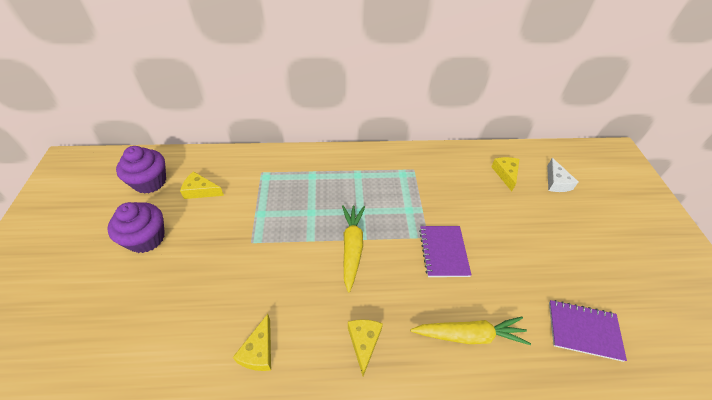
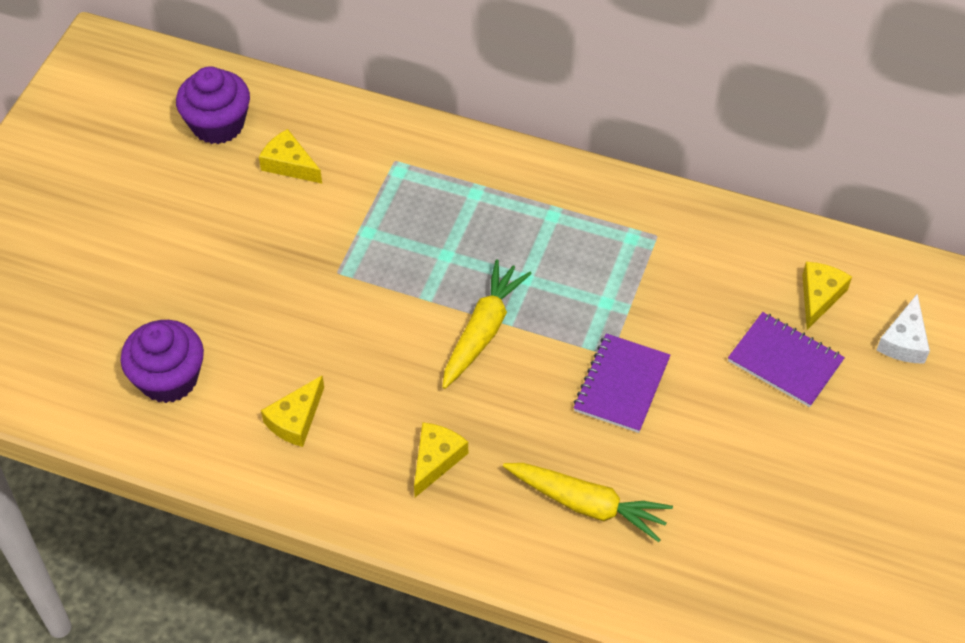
camera: 25 degrees right, 5 degrees up
purple cupcake [108,202,165,253] -> purple cupcake moved to [121,320,204,403]
purple notebook [549,300,627,362] -> purple notebook moved to [728,312,845,407]

